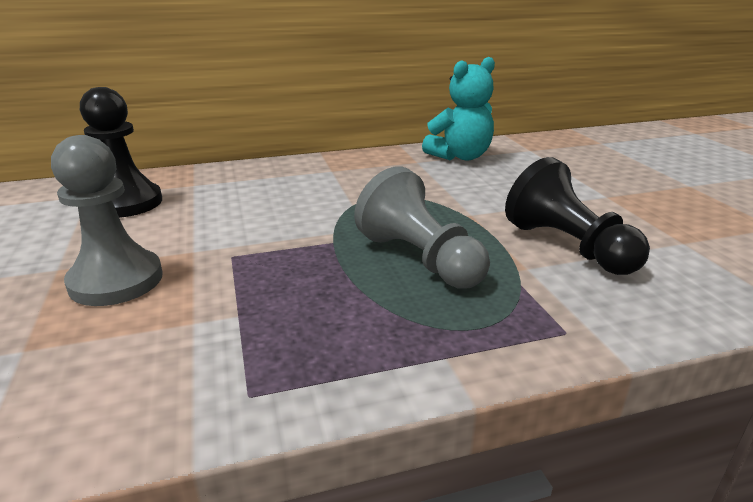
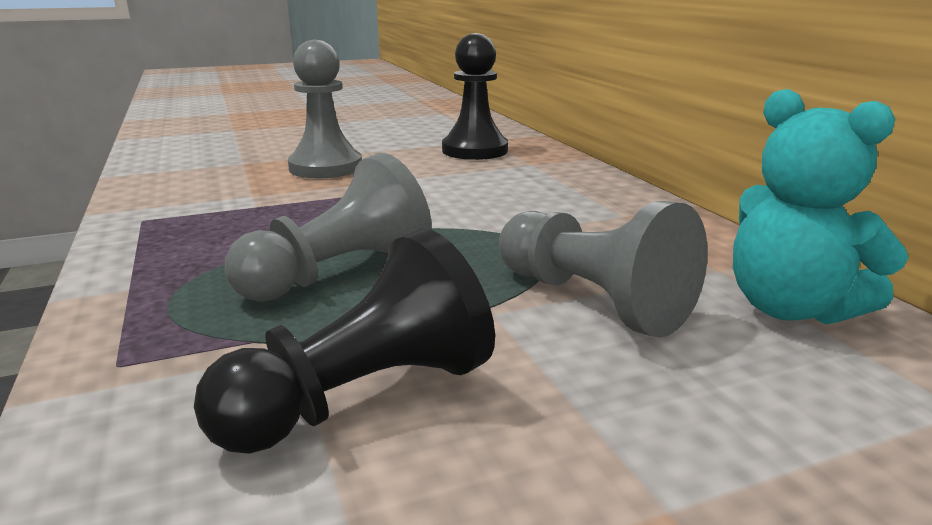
camera: 85 degrees right, 5 degrees down
none -> grey pawn [499,201,708,338]

